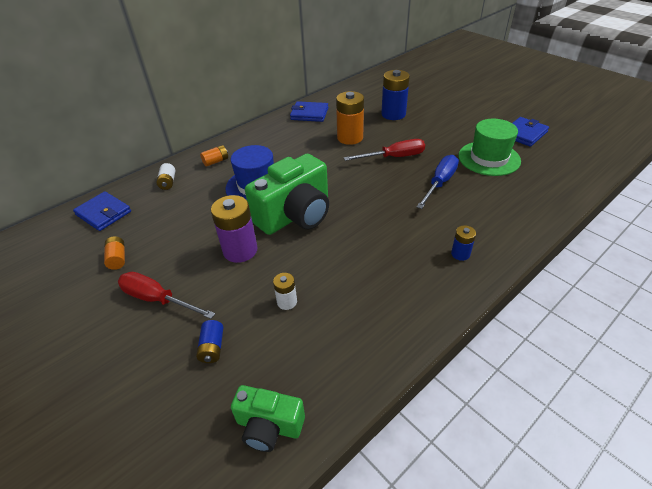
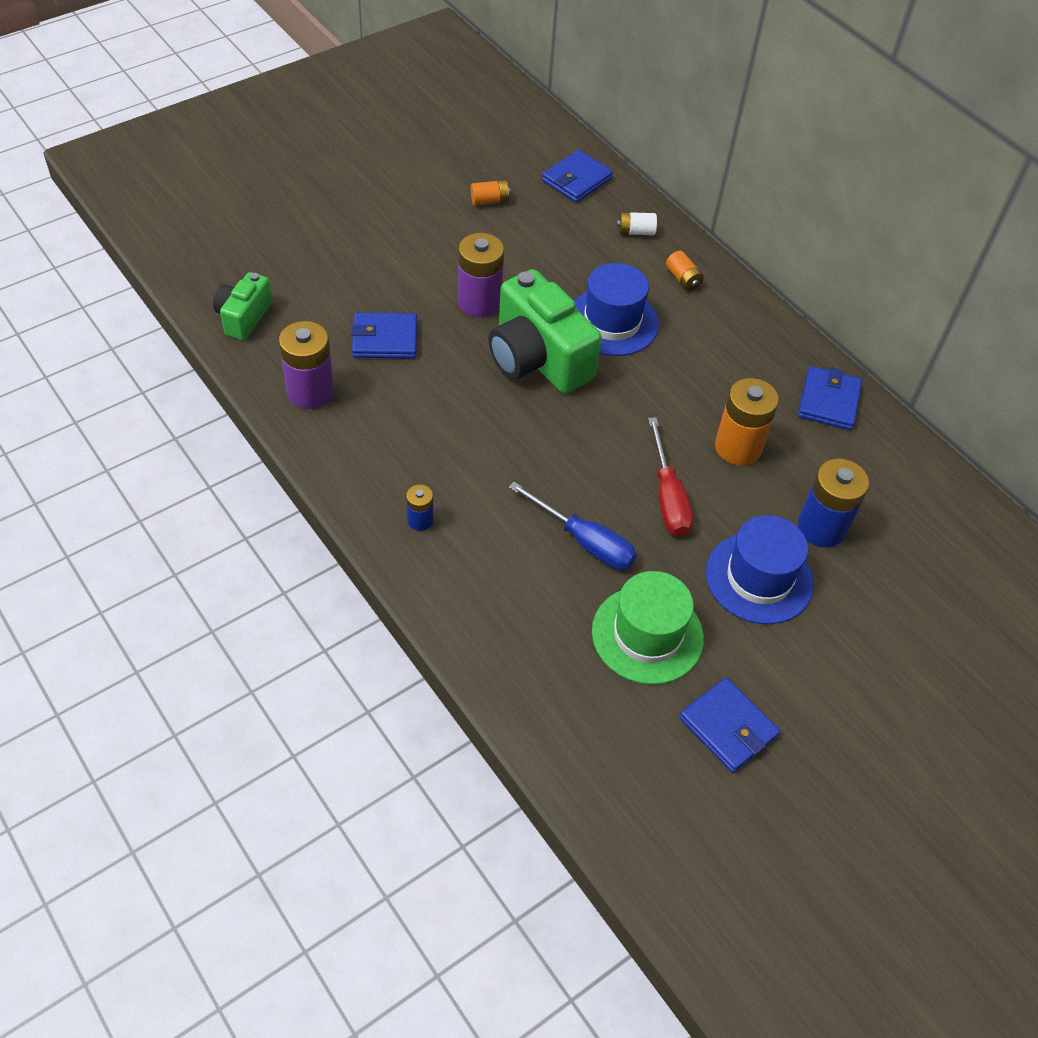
camera: 90 degrees right, 10 degrees up
red screwdriver [118,272,215,319] -> none
blue battery [196,320,223,363] -> none
white battery [273,273,297,310] -> blue wallet [351,312,417,359]
none -> purple battery [279,321,334,409]
none -> blue hat [706,515,814,624]

